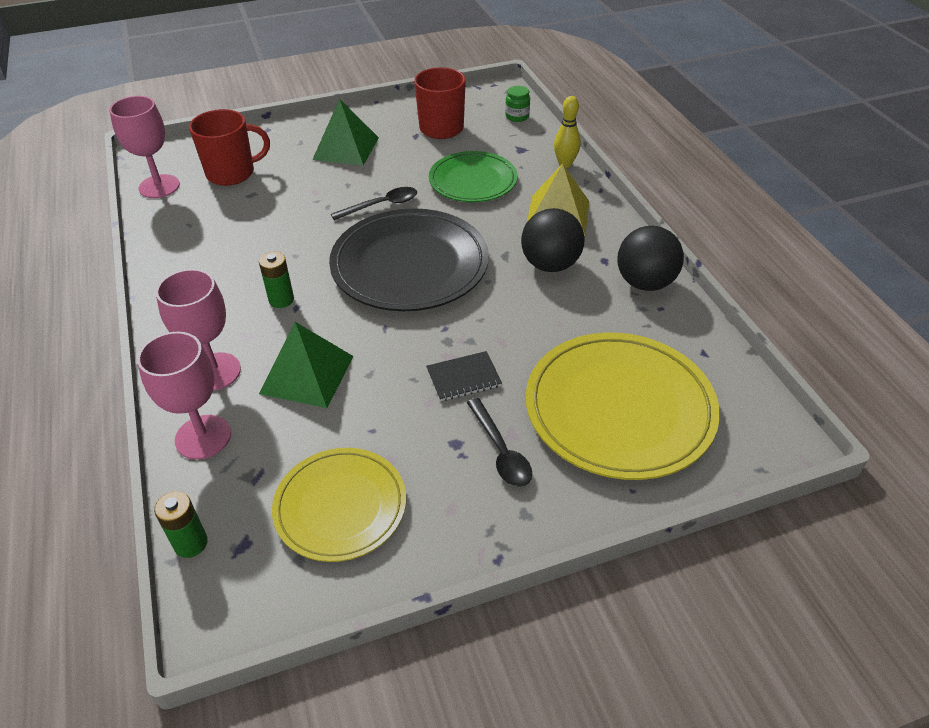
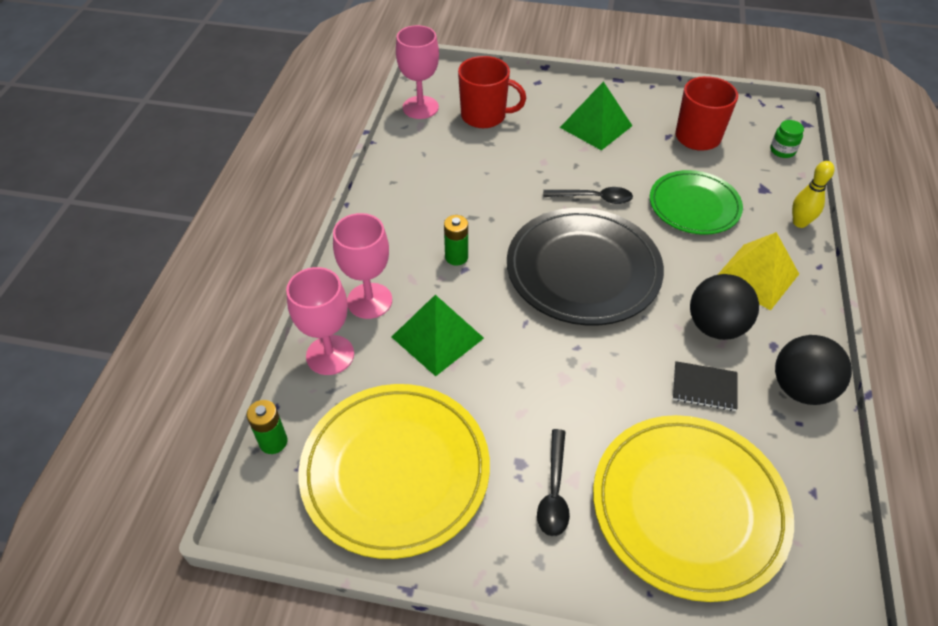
camera: 30 degrees right, 5 degrees up
yellow plate [272,448,406,562] -> yellow plate [298,384,490,559], size x1.58
black notebook [426,351,502,401] -> black notebook moved to [673,361,737,411]

